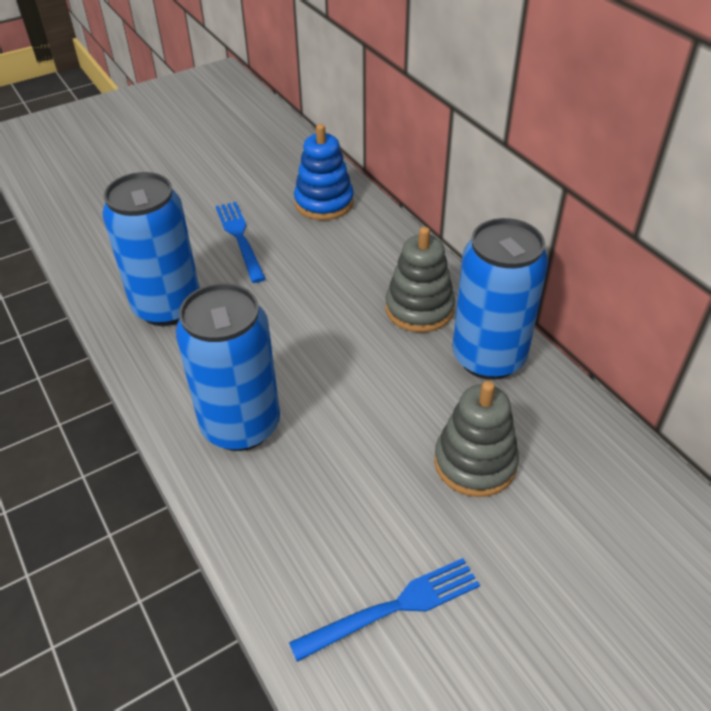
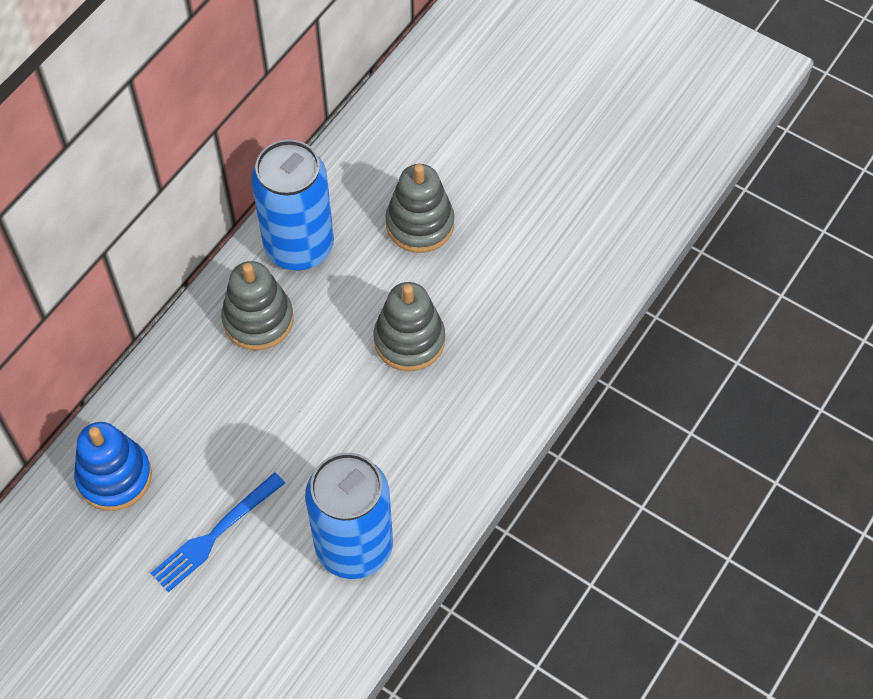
camera: 115 degrees left, 15 degrees up
blue can [176,283,280,451] -> none
blue fork [289,558,480,662] -> none
none -> grey stacking toy [374,282,445,371]

